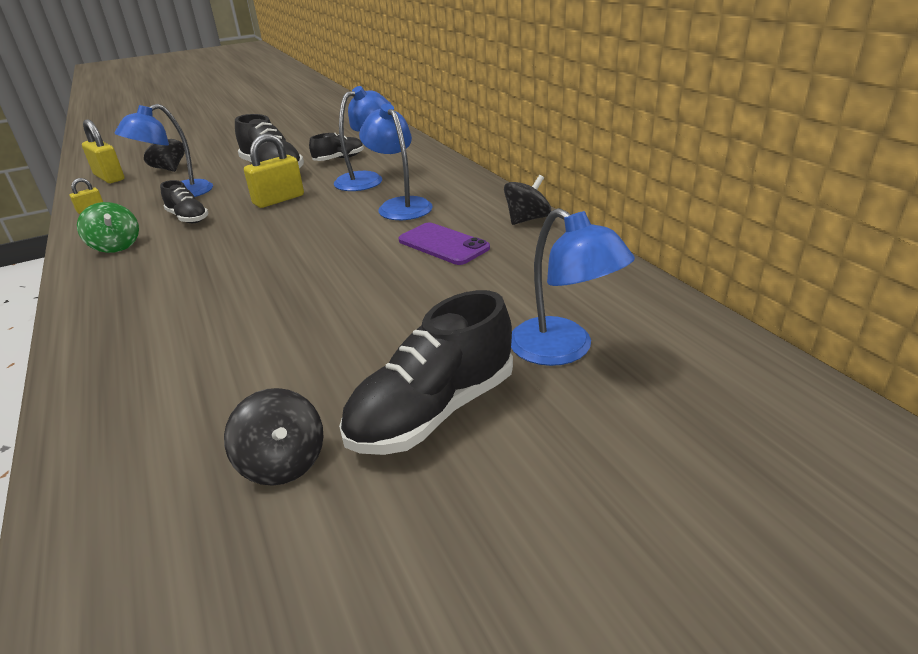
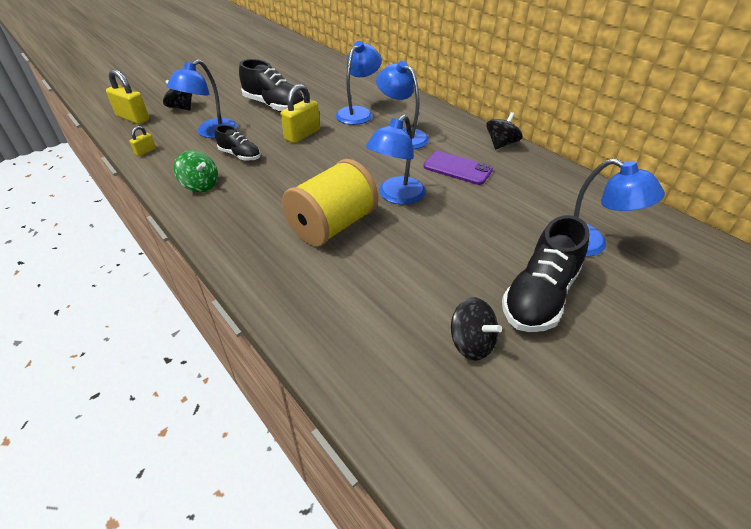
camera: 15 degrees left, 10 degrees up
black shoe [309,133,364,161] -> none
none -> yellow spool [282,159,378,247]
none -> blue lamp [366,115,426,205]

